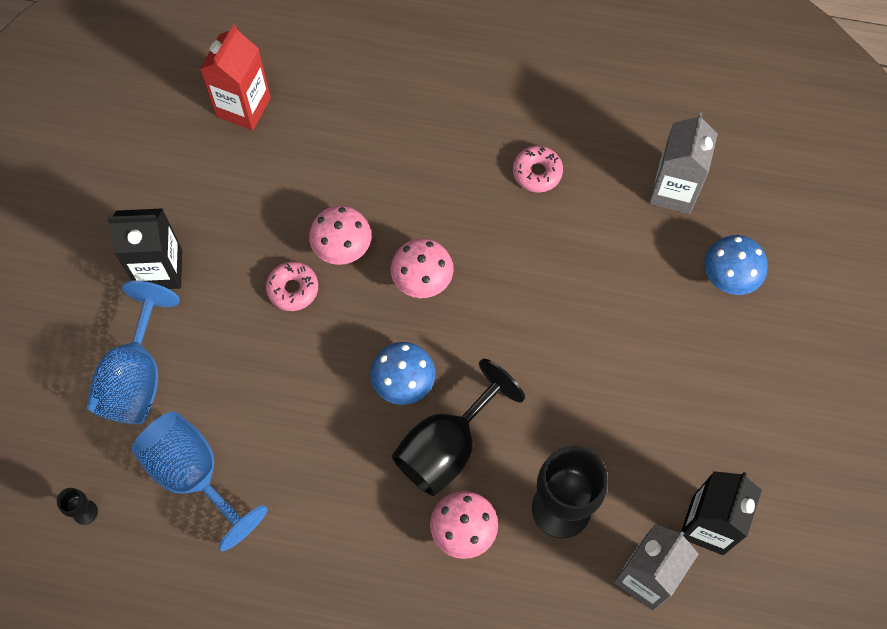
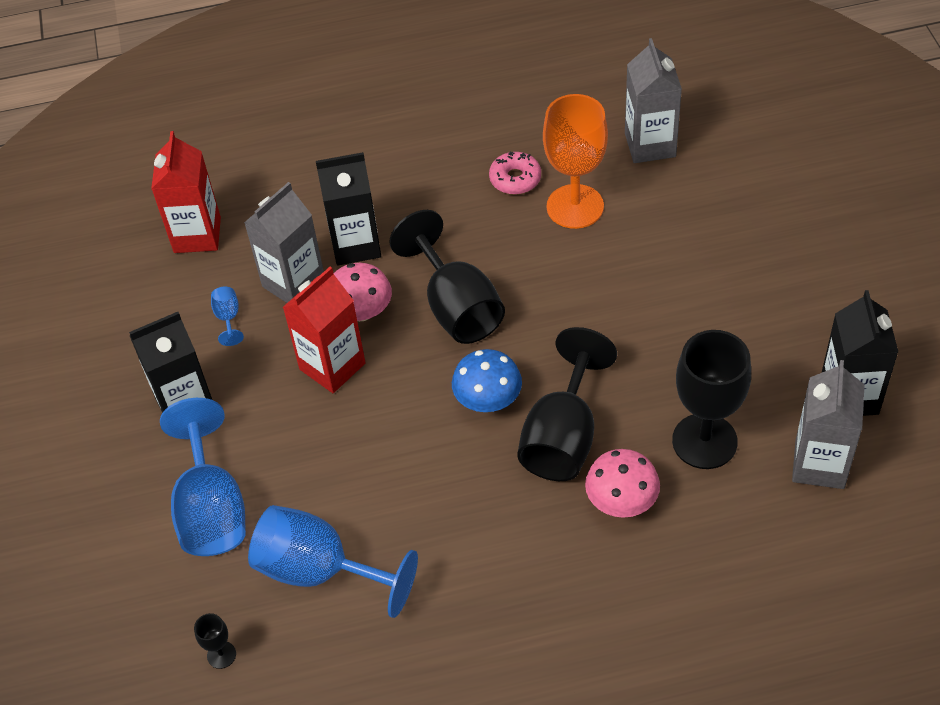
camera: 20 degrees left, 15 degrees down
pink donut [266,262,318,311] -> red carton [283,267,366,393]
pink mushroom [391,238,454,298] -> black goblet [389,210,505,344]
blue mushroom [704,235,768,295] -> none
none -> blue goblet [211,287,244,346]
none -> grey carton [244,182,324,303]
none -> black carton [316,152,381,265]
none -> orange goblet [543,94,608,229]

